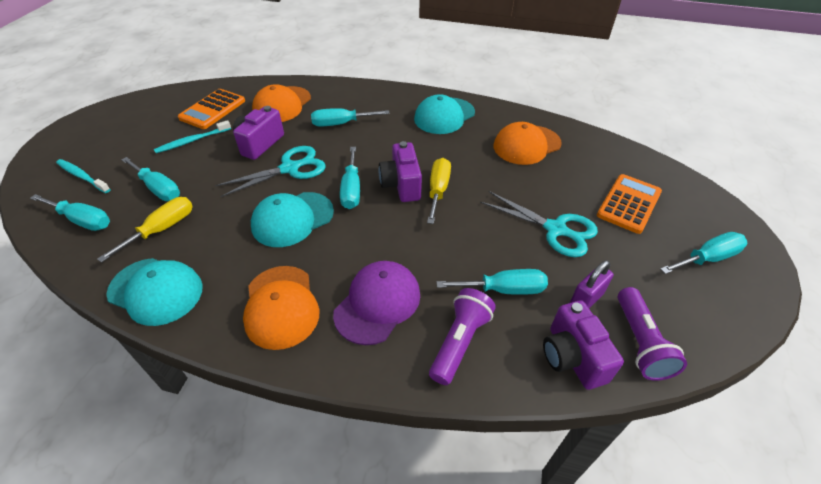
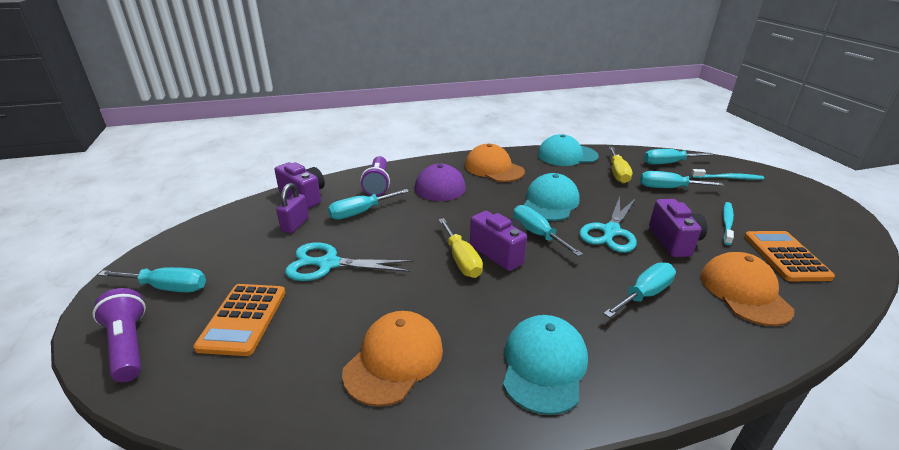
camera: 150 degrees right, 15 degrees down
purple flashlight [618,287,687,381] -> purple flashlight moved to [93,288,146,382]
turquoise screwdriver [660,232,747,274] -> turquoise screwdriver turned 120 degrees counterclockwise [98,267,206,292]

